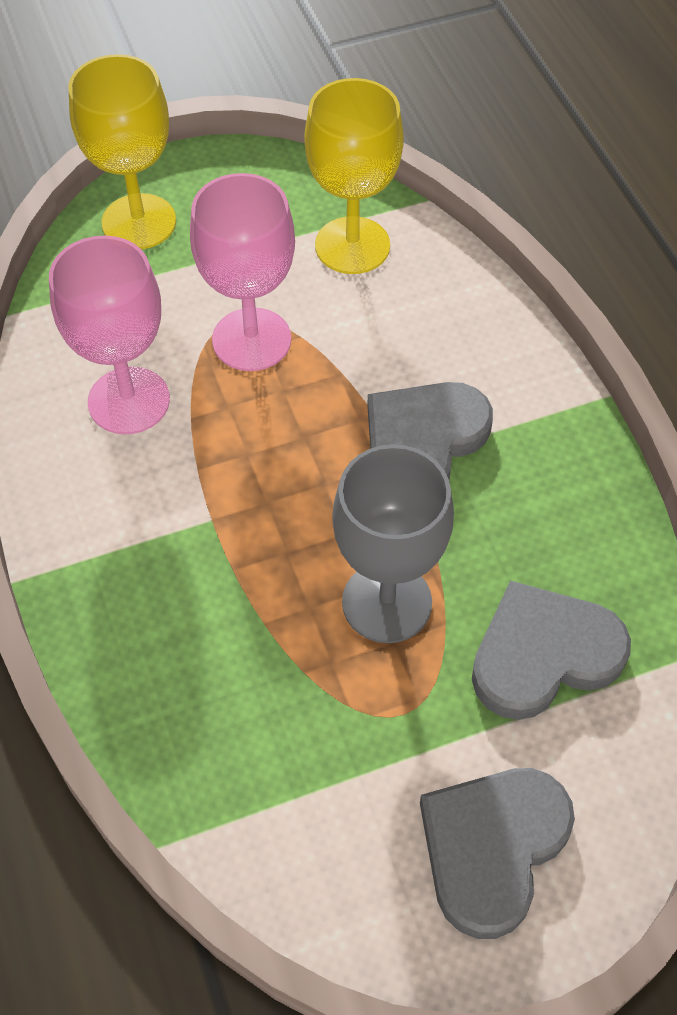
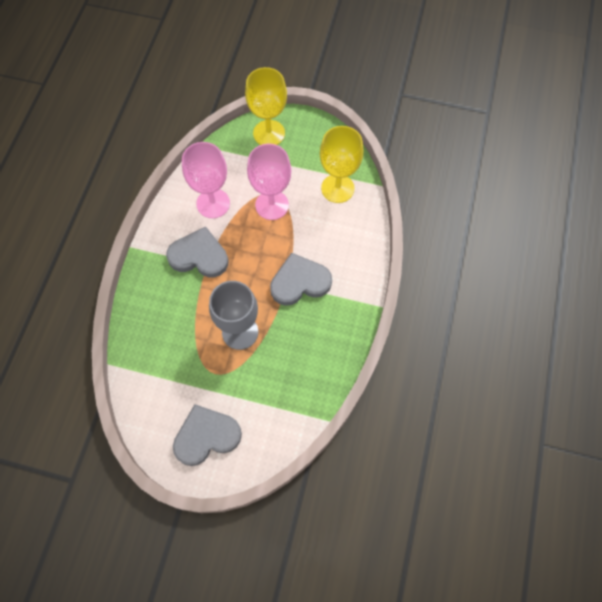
camera: 35 degrees right, 10 degrees up
grey heart [472,580,631,720] -> grey heart moved to [166,227,228,277]

